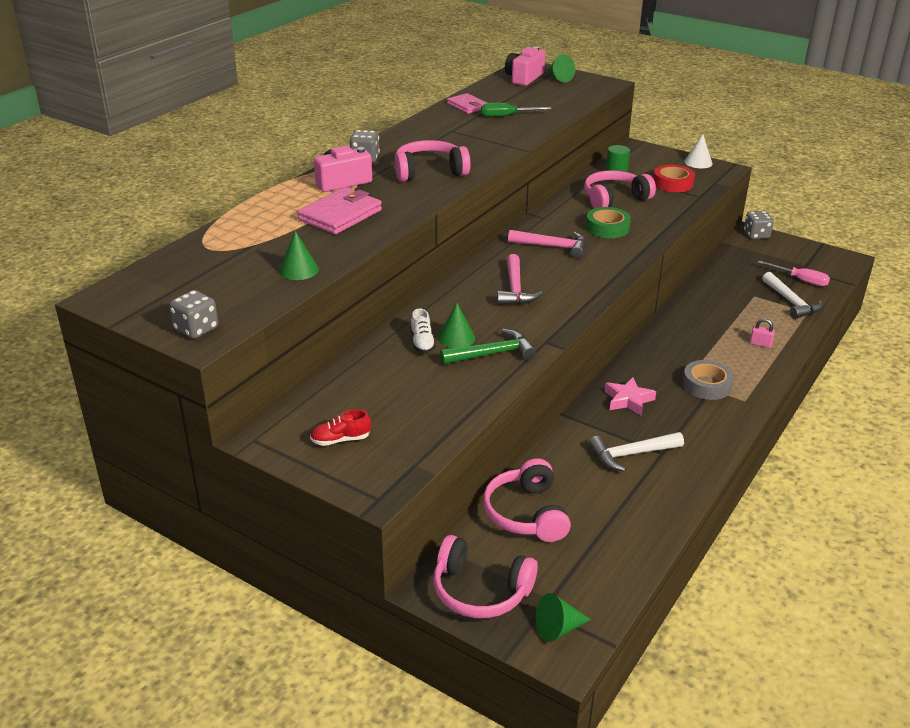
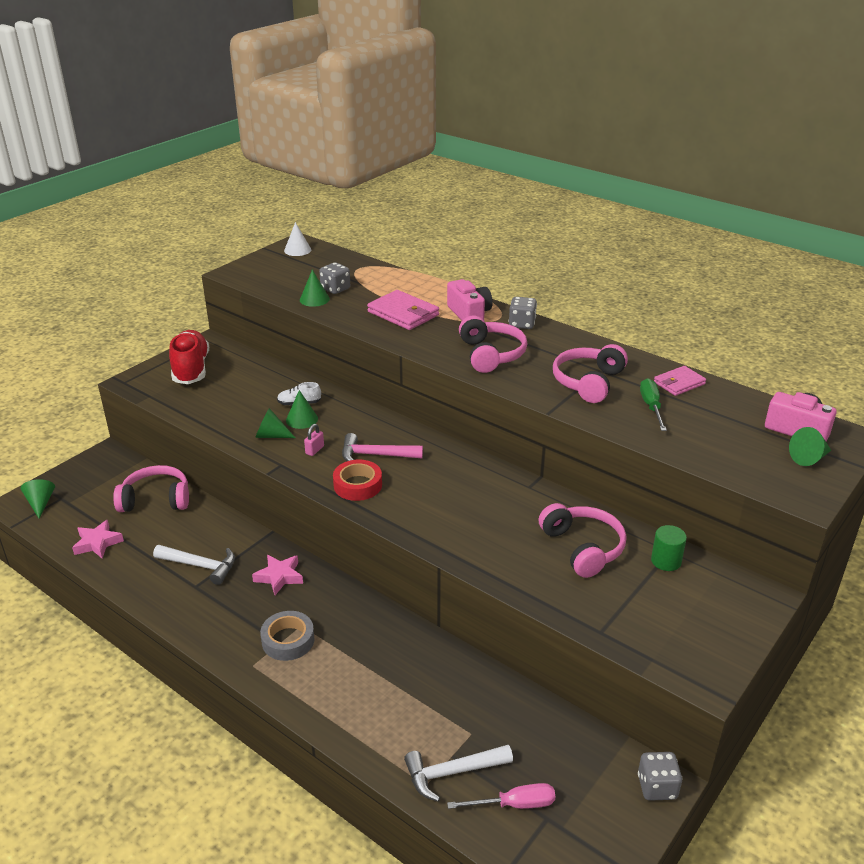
camera: 95 degrees right, 0 degrees up
grey dice [169,290,218,339] -> grey dice moved to [319,262,350,294]
red shoe [310,409,371,446] -> red shoe [169,330,209,384], size x2.12
pink headphones [433,535,538,618] -> pink headphones moved to [553,344,628,403]
green hammer [440,329,537,365] -> green cone [255,408,295,438]
pink hammer [508,230,586,258] -> none
green tape [586,207,631,238] -> none
white hammer [589,432,684,472] -> white hammer turned 120 degrees clockwise [153,545,235,585]
red tape [653,164,695,192] -> red tape moved to [333,460,382,501]
white cone [684,134,713,168] -> white cone moved to [284,222,311,256]
pink padlock [750,318,775,348] -> pink padlock moved to [304,424,324,456]
pink screwdriver [758,261,830,286] -> pink screwdriver turned 135 degrees counterclockwise [447,783,556,809]
none -> pink star [72,520,124,558]

